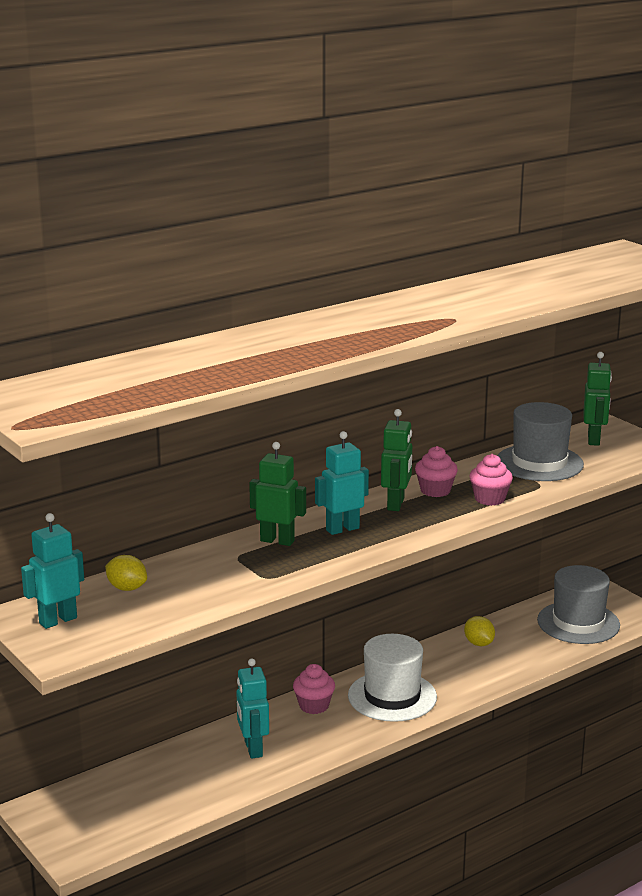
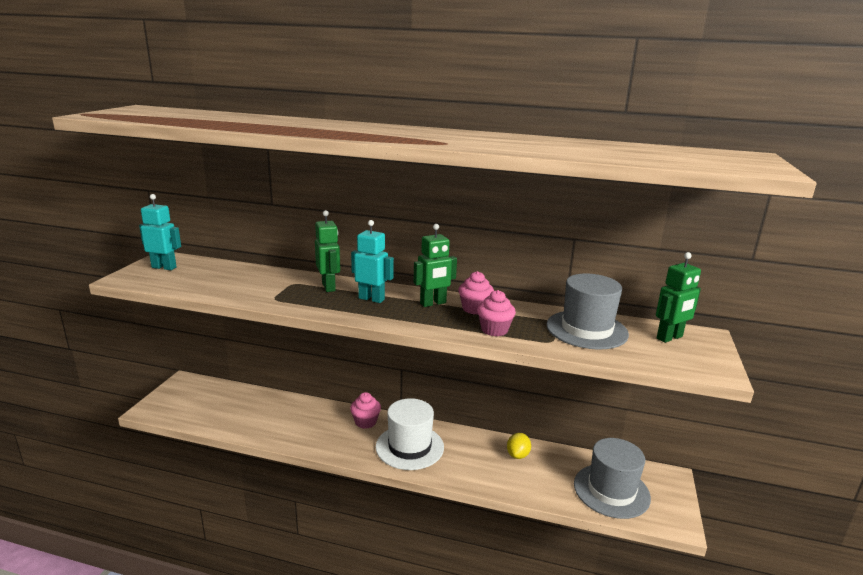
camera: 50 degrees right, 0 degrees up
yellow lemon [105,555,147,591] -> none
turquoise robot [236,658,269,759] -> none

